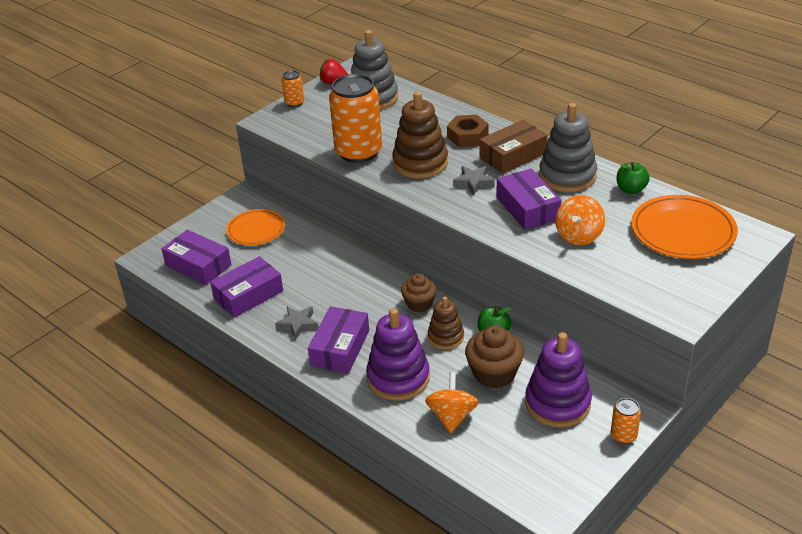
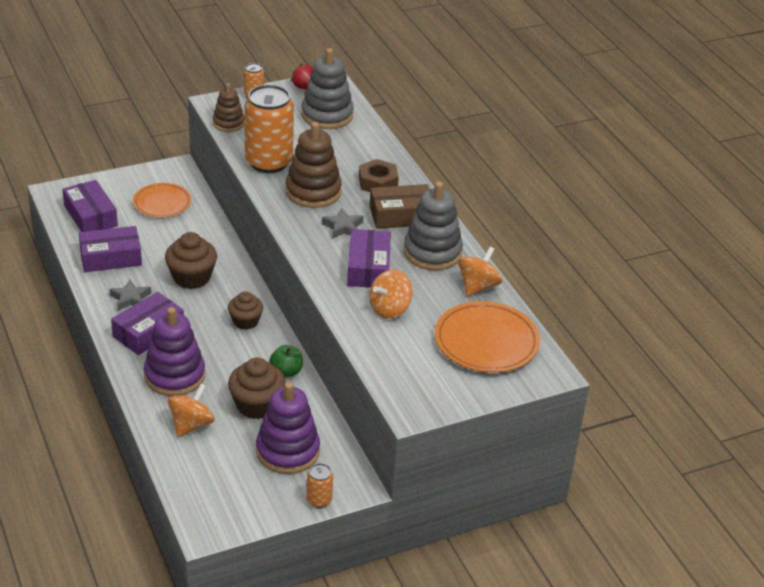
camera: 20 degrees right, 0 degrees up
brown stacking toy [428,296,464,350] -> brown stacking toy moved to [213,83,245,132]
green apple [617,162,650,194] -> orange spinning top [458,247,502,297]
none -> brown cupcake [165,232,217,289]

